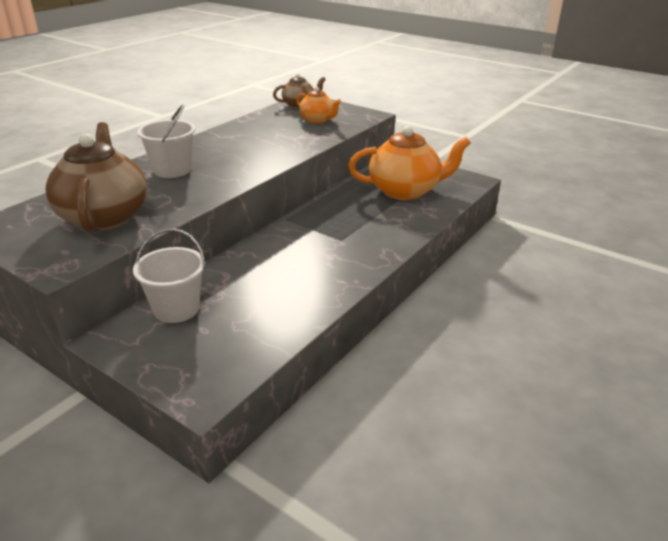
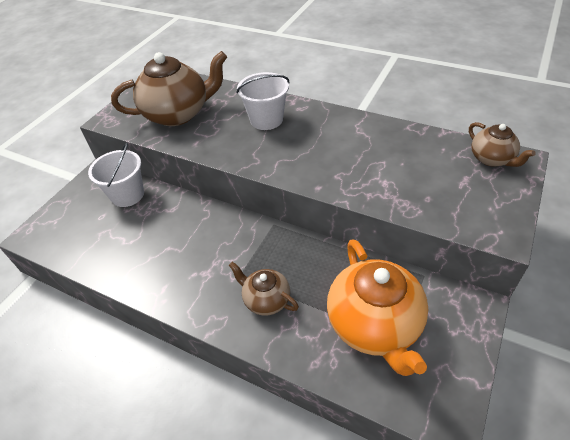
camera: 85 degrees right, 15 degrees up
orange teapot [296,87,341,124] -> none
none -> brown teapot [229,262,299,316]

